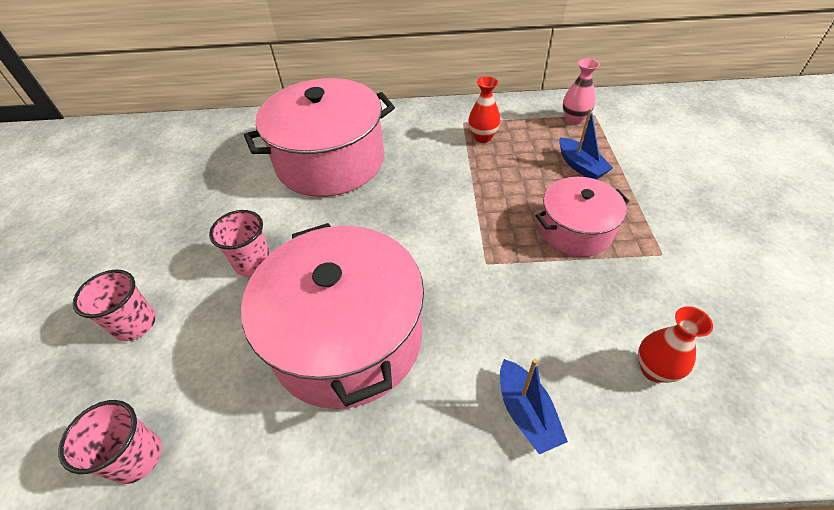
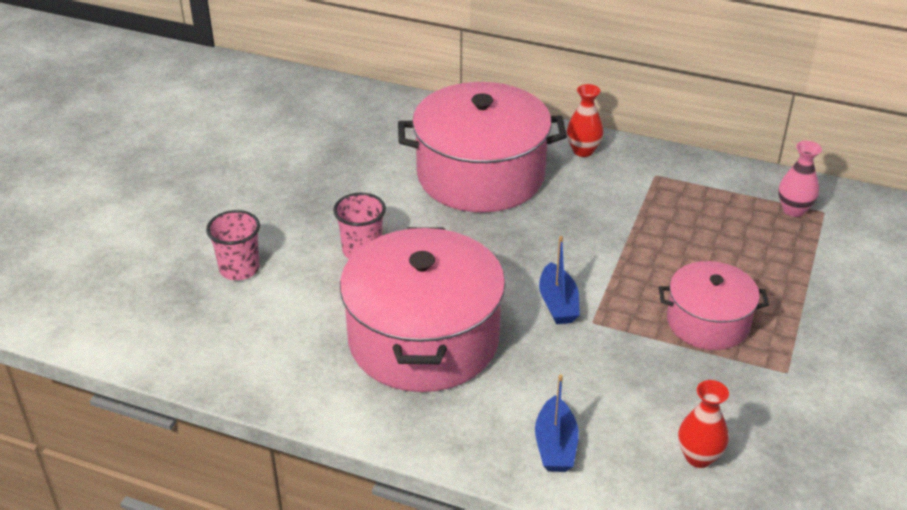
camera: 20 degrees right, 10 degrees down
pink cup [58,400,162,484] -> none
red vase [468,76,500,143] -> red vase moved to [567,84,604,157]
blue boat [559,108,613,179] -> blue boat moved to [539,236,580,324]

